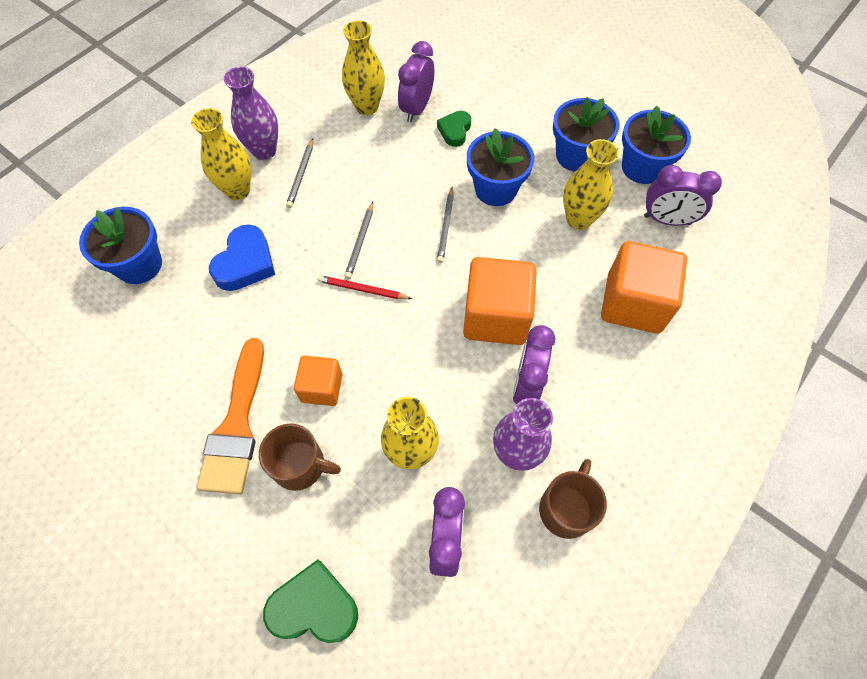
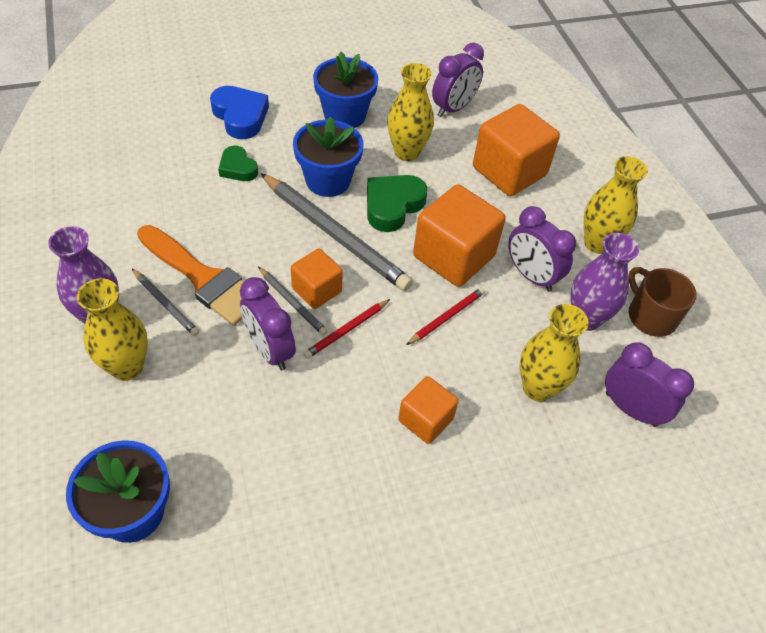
camera: 60 degrees left, 10 degrees down
orange brush [197,338,264,494] -> orange brush moved to [137,225,244,326]
blue heart [209,224,275,291] -> blue heart moved to [210,86,269,139]
brown mug [259,423,341,491] -> none
green heart [263,560,358,643] -> green heart moved to [367,175,428,232]
yellow vase [342,21,385,115] -> yellow vase moved to [584,156,648,254]
purple clock [398,41,434,122] -> purple clock moved to [240,277,296,371]
grey pencil [437,187,454,263] -> grey pencil [260,173,413,291], size x2.07
blue flower pot [622,105,691,184] -> none
none -> orange cube [291,249,343,309]
none -> red pencil [406,287,485,345]

